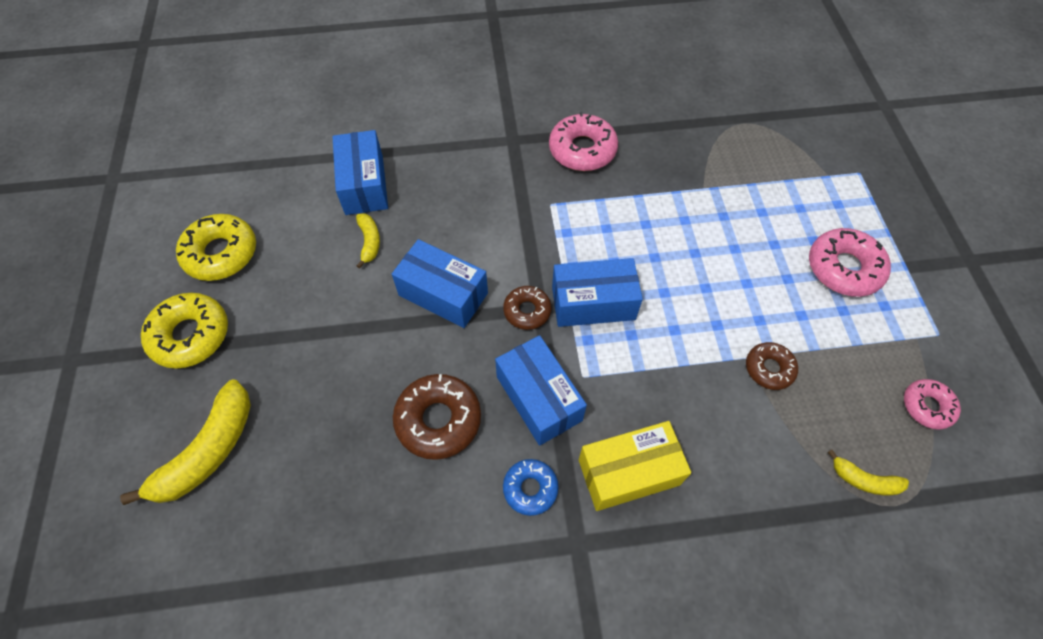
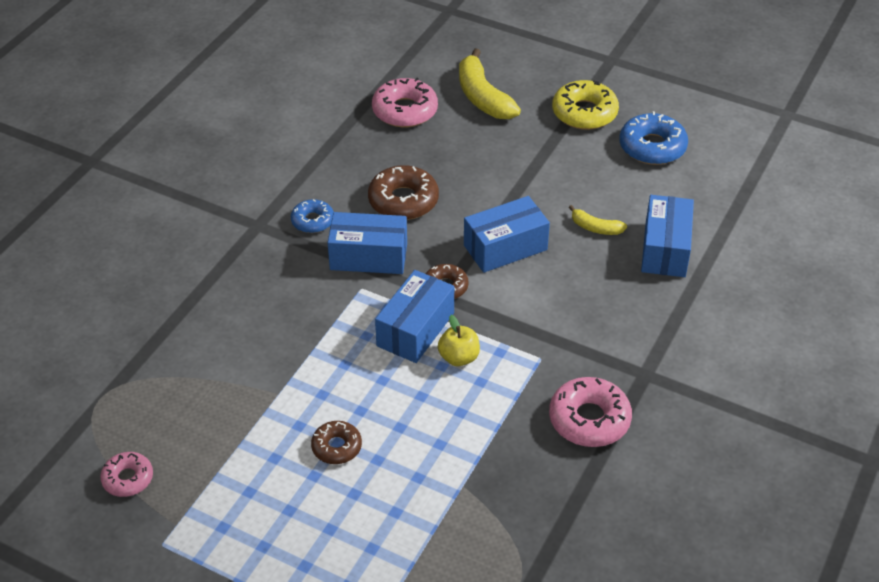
camera: 125 degrees right, 15 degrees down
yellow donut [176,214,256,281] -> blue donut [619,111,688,165]
blue box [332,130,388,215] -> blue box turned 75 degrees clockwise [641,195,694,277]
yellow box [579,421,691,511] -> none
brown donut [746,342,798,390] -> brown donut moved to [311,421,362,464]
pink donut [809,228,891,297] -> pink donut moved to [372,78,438,127]
yellow banana [828,450,909,495] -> none
none -> yellow apple [438,315,480,366]

